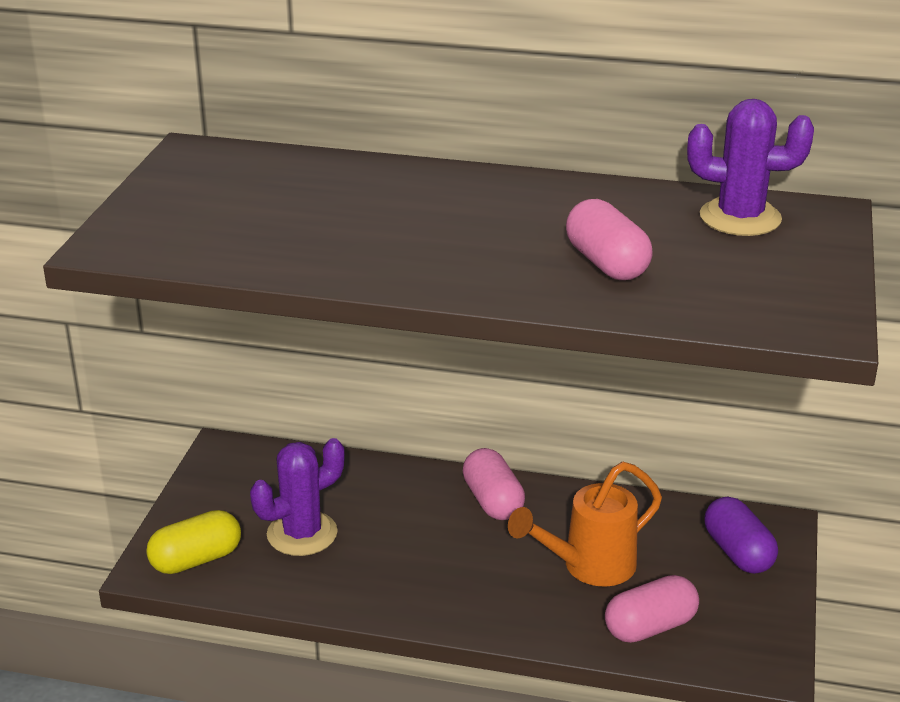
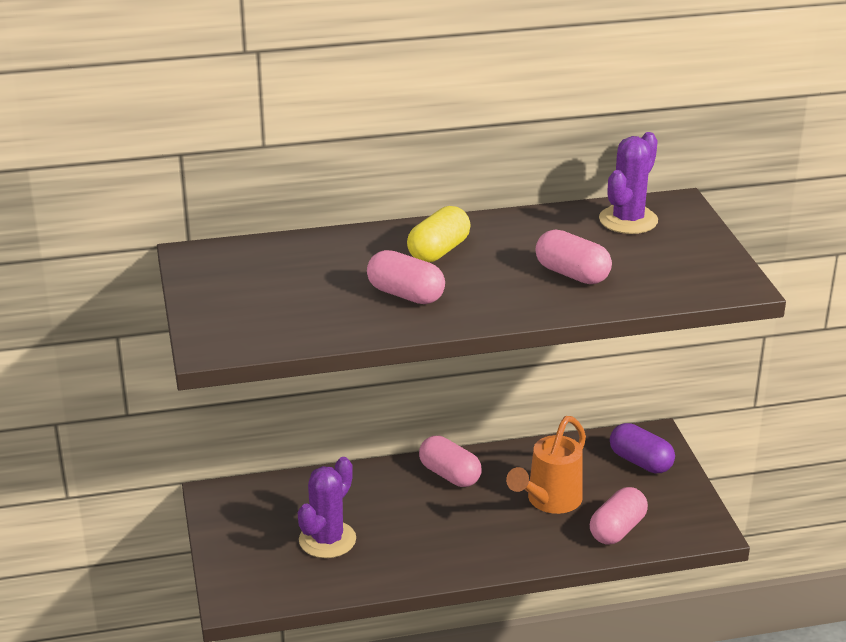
camera: 25 degrees left, 0 degrees up
yellow capsule [146,510,241,574] -> yellow capsule moved to [407,206,471,263]
purple cactus [687,99,814,236] -> purple cactus turned 45 degrees counterclockwise [599,132,658,234]
none -> pink capsule [367,250,445,304]

